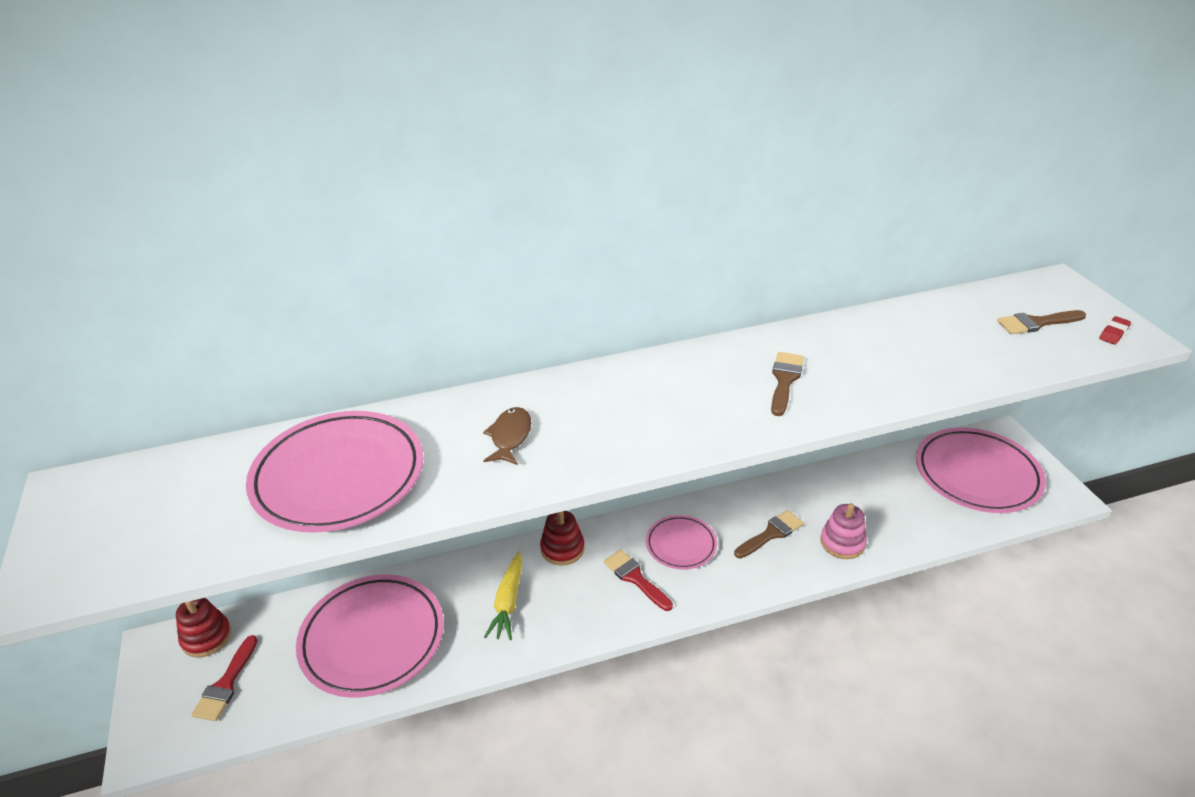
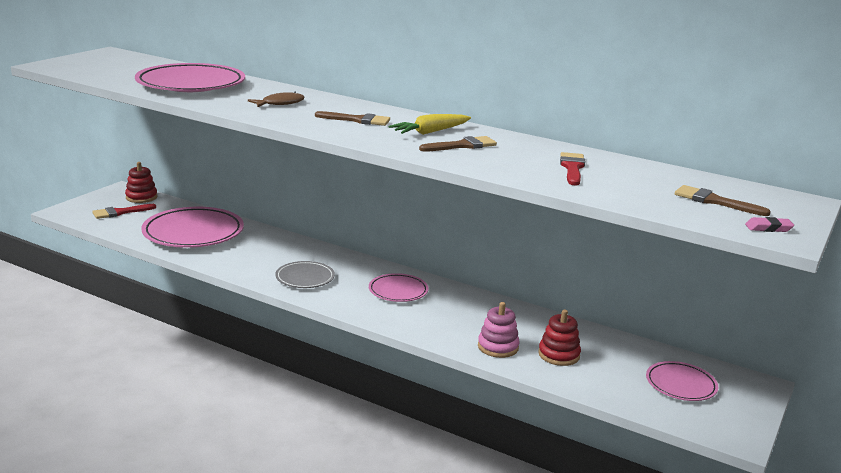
camera: 45 degrees right, 15 degrees down
yellow carrot [484,552,522,640] -> yellow carrot moved to [389,114,471,135]
red stacking toy [540,511,584,566] -> red stacking toy moved to [538,310,581,366]
red brush [604,549,673,611] -> red brush moved to [560,152,585,186]
brown brush [734,510,804,559] -> brown brush moved to [315,111,390,126]
pink plate [916,427,1046,513] -> pink plate [646,361,718,401], size x0.54
red eraser [1099,316,1131,345] -> pink eraser [745,217,794,232]
none -> grey plate [275,261,335,288]

